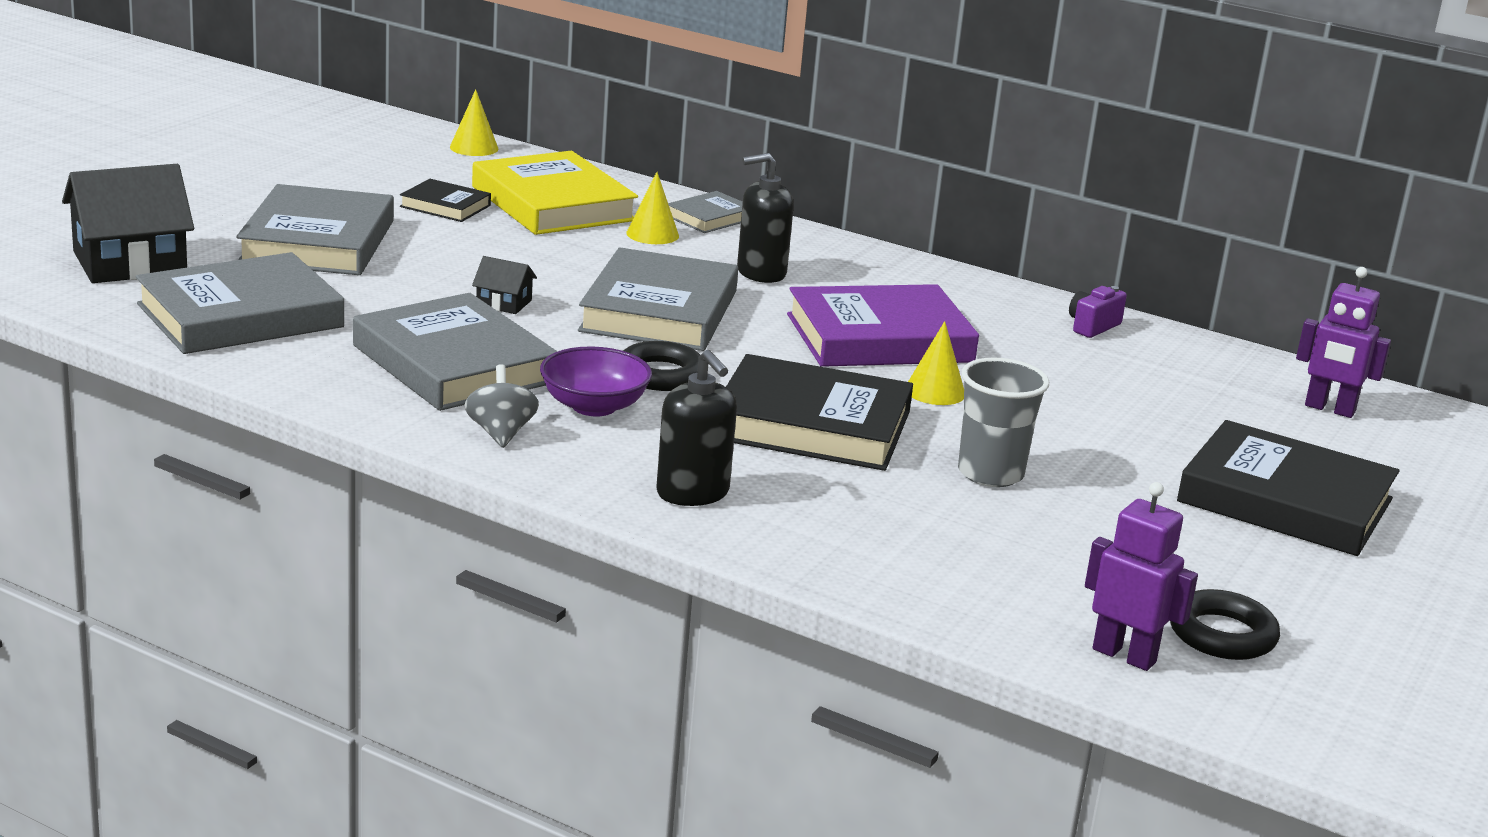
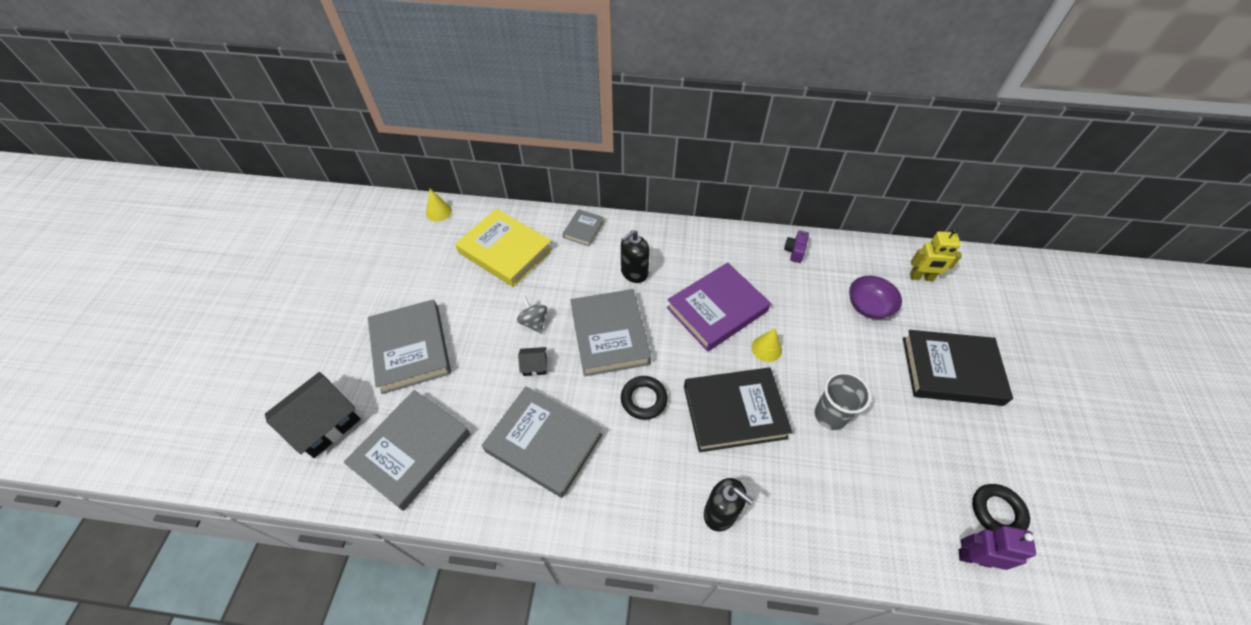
camera: 20 degrees left, 30 degrees up
black book [400,179,491,222] -> none
grey spinning top [465,364,539,448] -> grey spinning top moved to [517,296,547,333]
purple bowl [540,346,652,417] -> purple bowl moved to [849,276,902,319]
yellow cone [626,172,679,244] -> none
purple robot [1296,267,1391,418] -> yellow robot [910,228,962,281]

